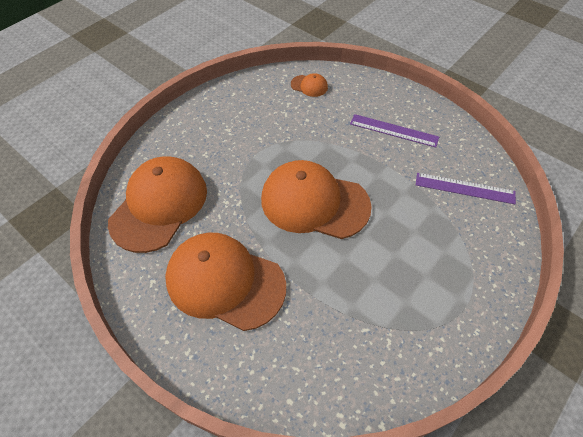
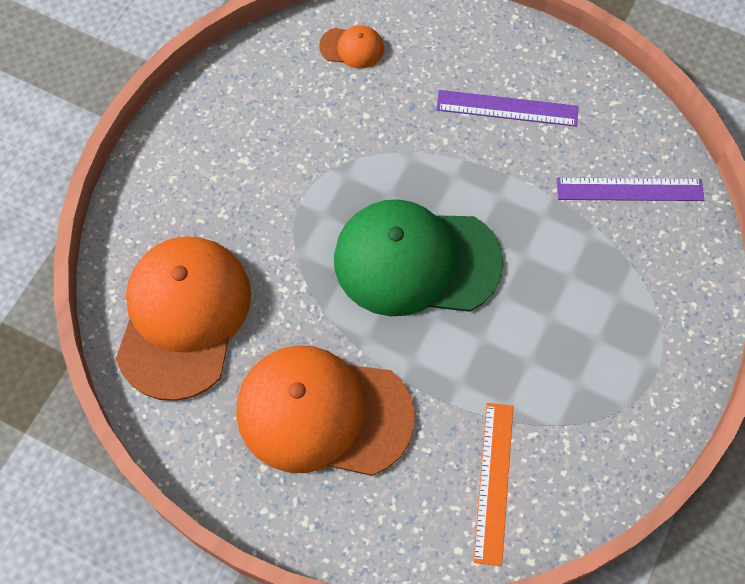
camera: 15 degrees left, 10 degrees up
orange cap [261,160,372,239] -> green cap [334,199,504,316]
none -> orange ruler [473,403,514,566]

